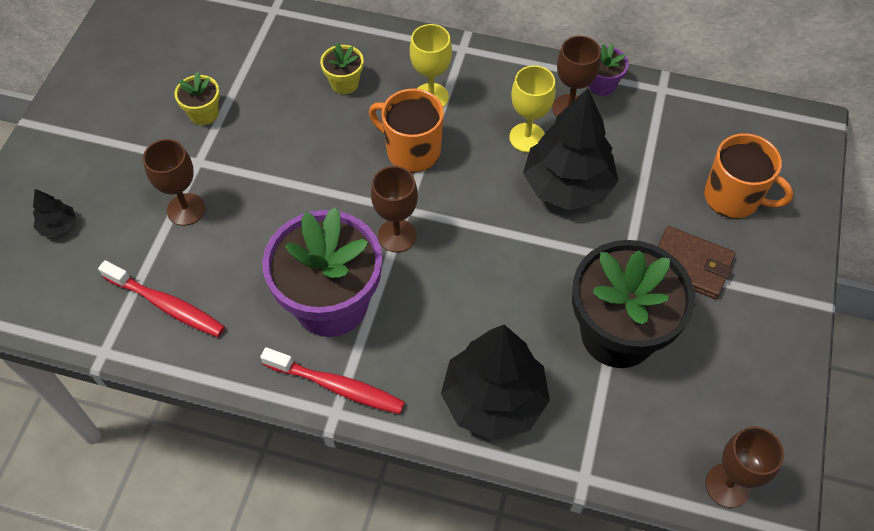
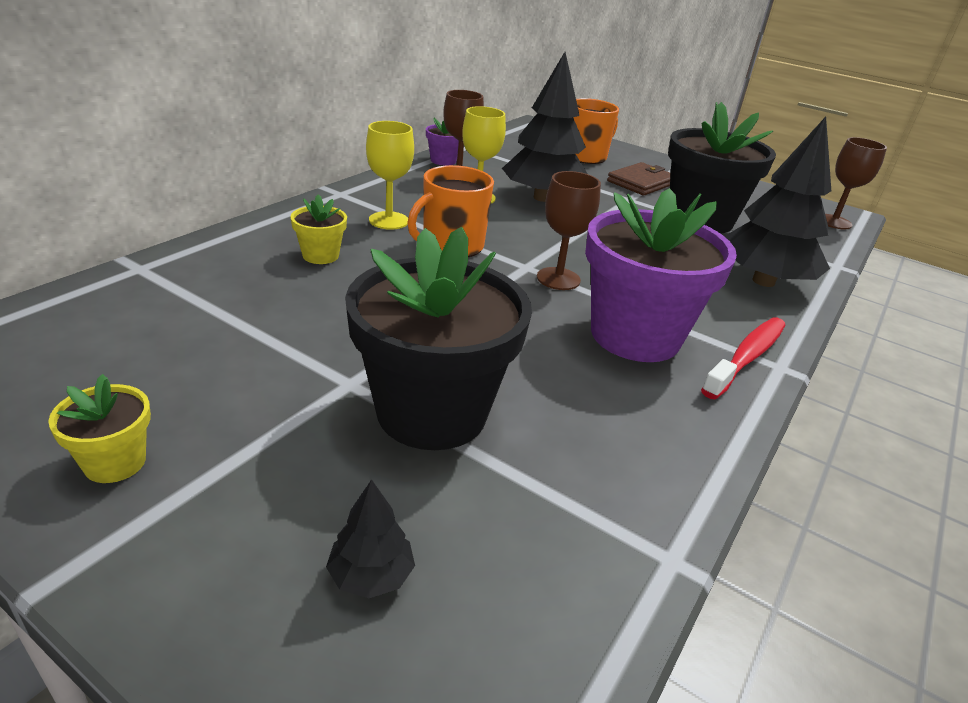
camera: 75 degrees left, 25 degrees down
red toothbrush [98,260,225,337] -> none
brown goblet [143,139,205,226] -> black flower pot [345,227,532,450]
yellow flower pot [174,72,220,125] -> yellow flower pot moved to [48,374,151,483]

